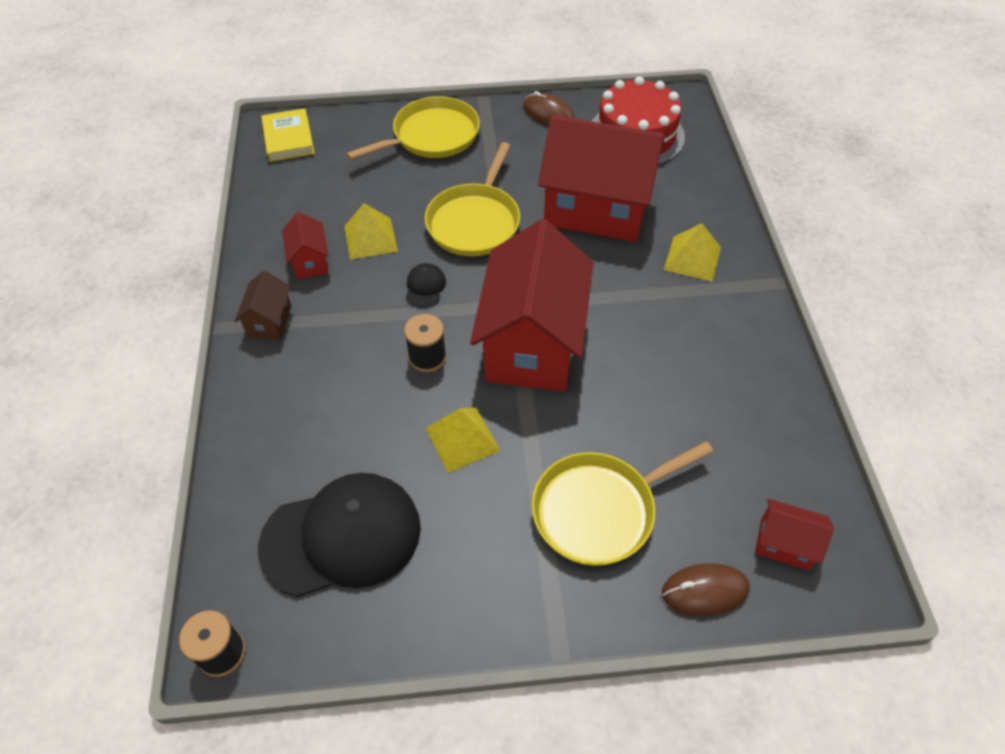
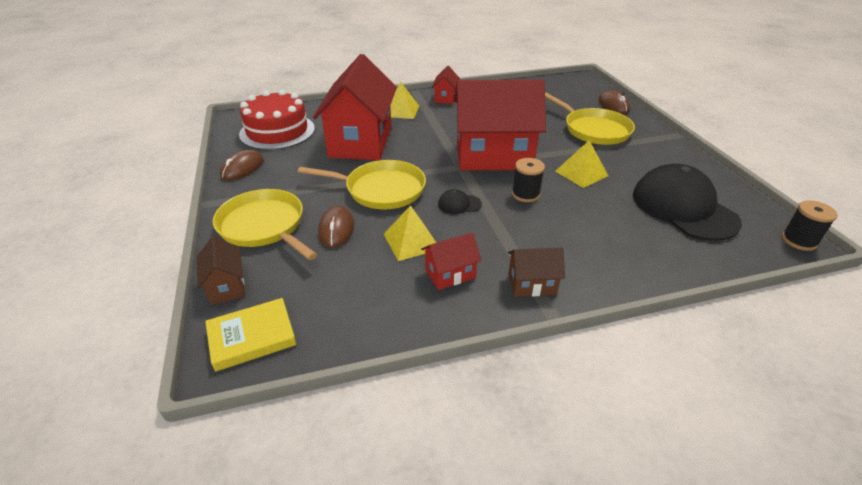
camera: 100 degrees left, 15 degrees down
red house [755,499,834,570] -> red house moved to [432,66,460,104]
none -> brown house [197,236,245,305]
none -> brown mouse [318,206,354,248]

